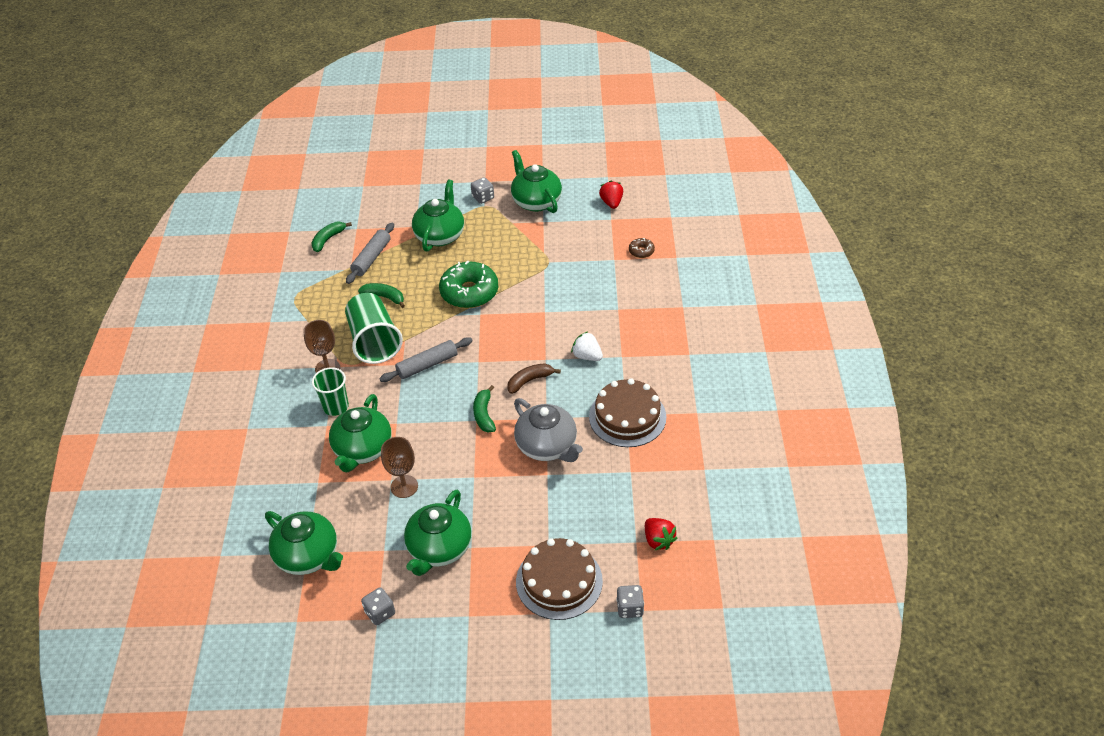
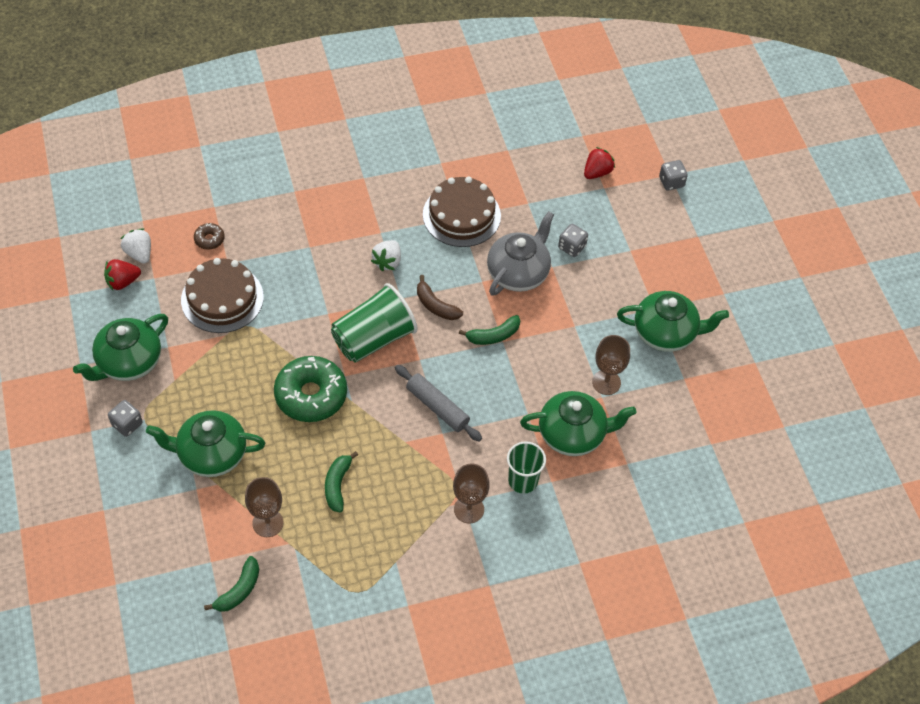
camera: 110 degrees left, 10 degrees up
green teapot [265,511,343,575] -> none
green banana [311,222,352,252] -> green banana turned 75 degrees counterclockwise [204,556,259,612]
green cup [345,293,403,364] -> green cup moved to [331,283,418,363]
grey rolling pin [346,223,394,284] -> brown goblet [245,477,283,537]
grey dice [361,587,395,625] -> grey dice moved to [558,224,588,257]
brown cake [516,538,603,620] -> brown cake moved to [181,258,264,333]
none -> white strawberry [120,228,151,264]

